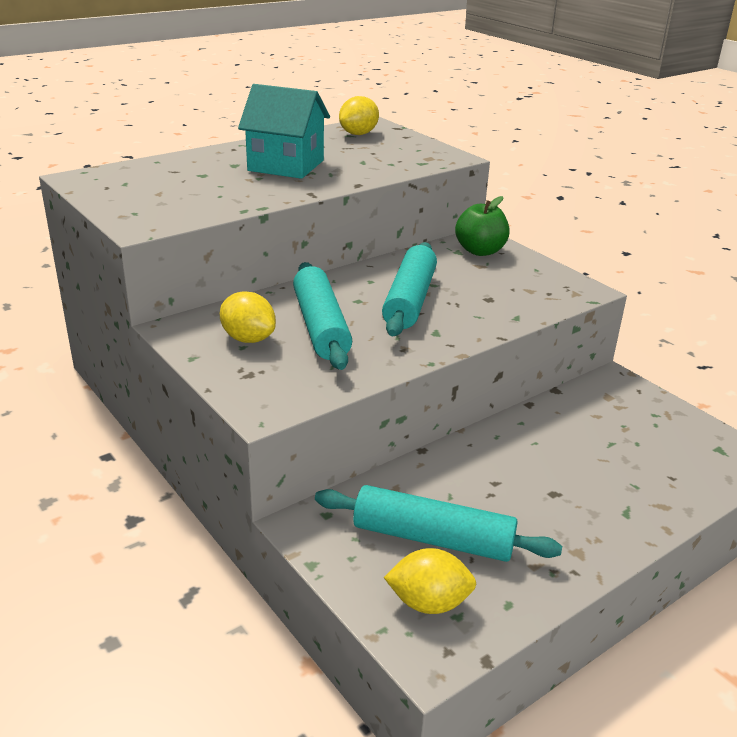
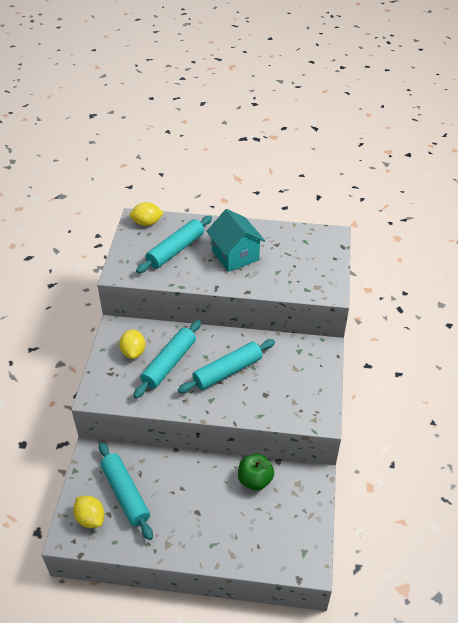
camera: 45 degrees right, 15 degrees up
yellow lemon [339,96,379,135] -> yellow lemon moved to [129,202,164,226]
green apple [455,196,509,256] -> green apple moved to [238,454,274,490]
none -> turquoise rolling pin [136,216,212,273]

